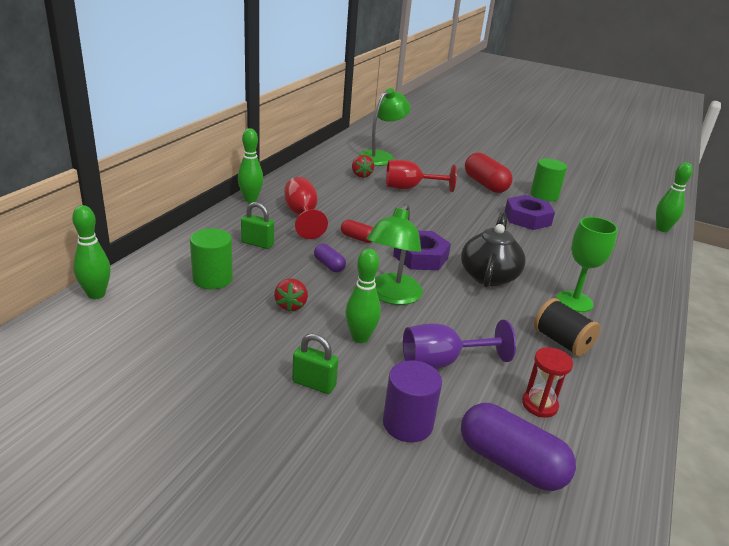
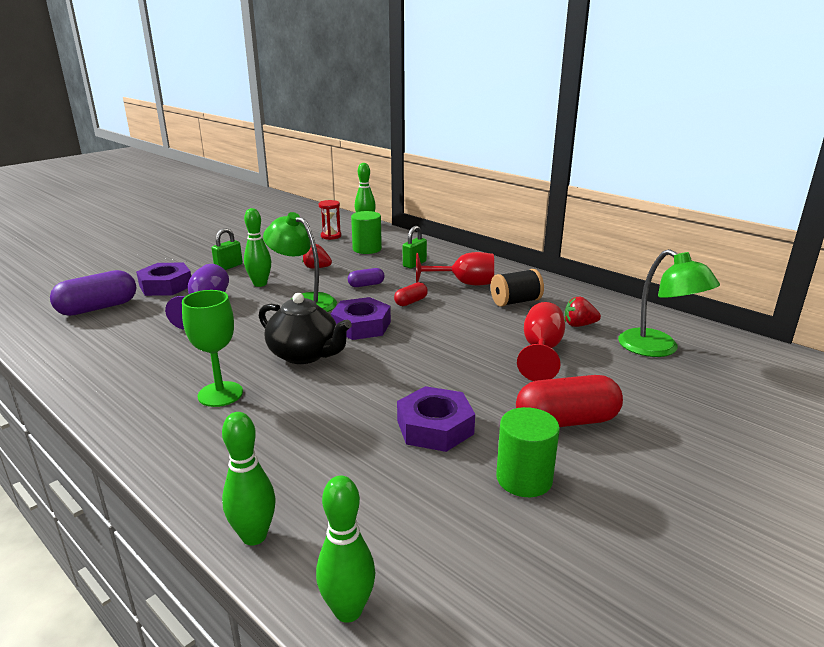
camera: 110 degrees right, 5 degrees down
green bowling pin [238,128,263,203] -> green bowling pin moved to [222,412,276,546]
purple cylinder [383,360,442,442] -> purple nut [136,263,191,296]
red hourglass [522,347,573,418] -> red hourglass moved to [319,200,341,240]
black spool [534,298,600,357] -> black spool moved to [491,269,544,307]

